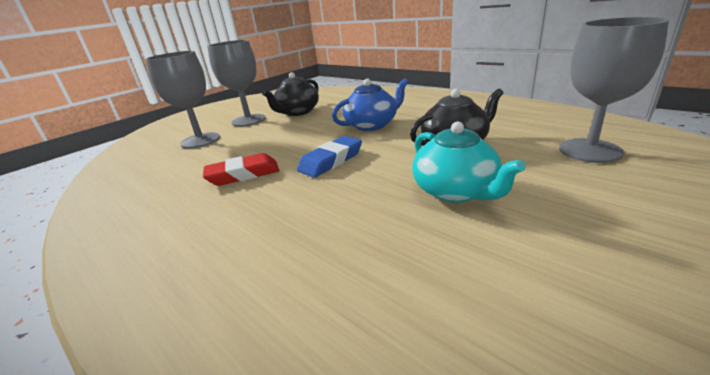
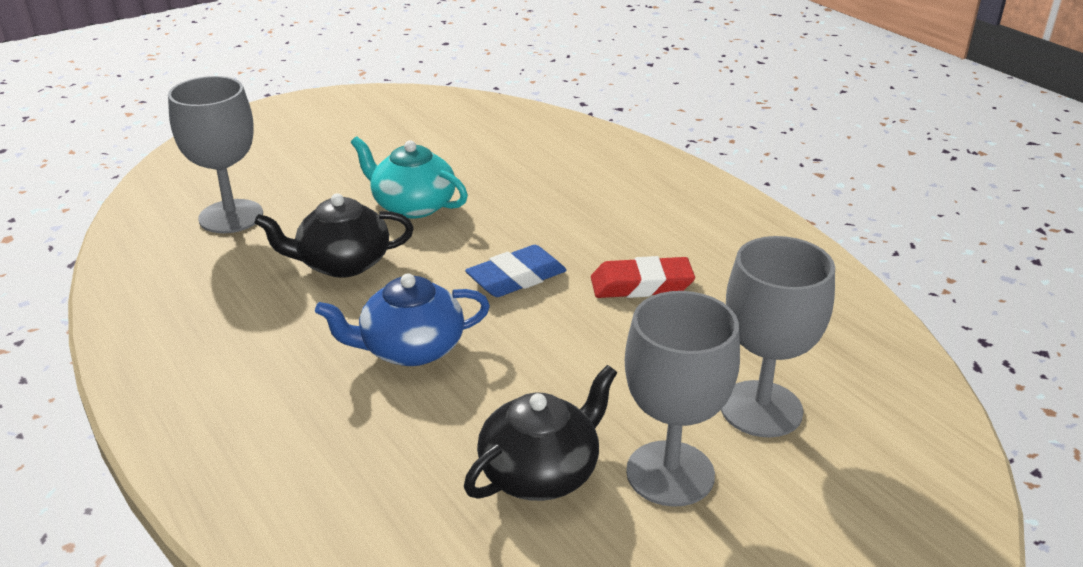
camera: 170 degrees left, 5 degrees up
turquoise teapot [412,121,526,203] -> turquoise teapot turned 45 degrees counterclockwise [351,136,468,218]

